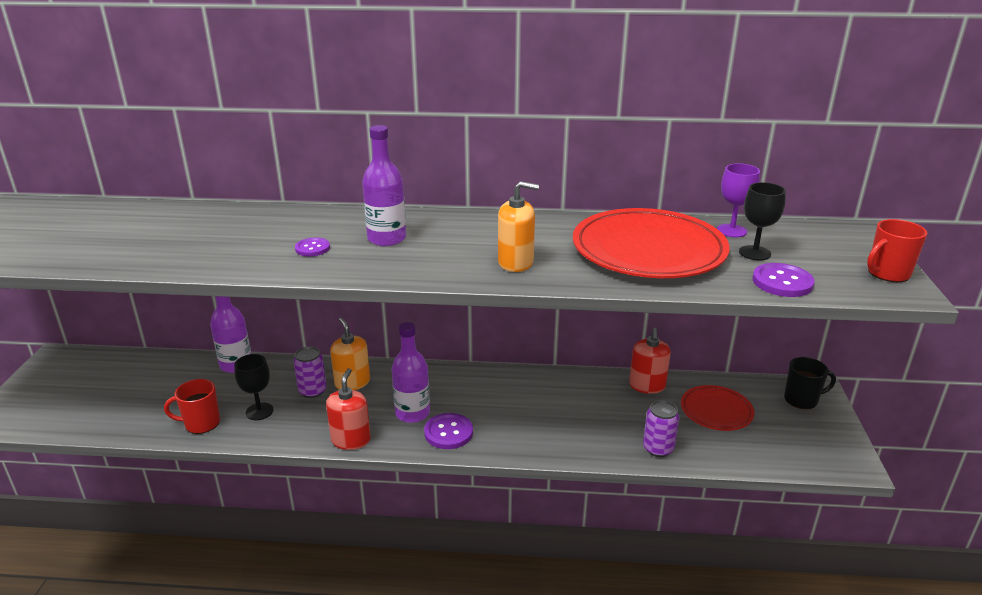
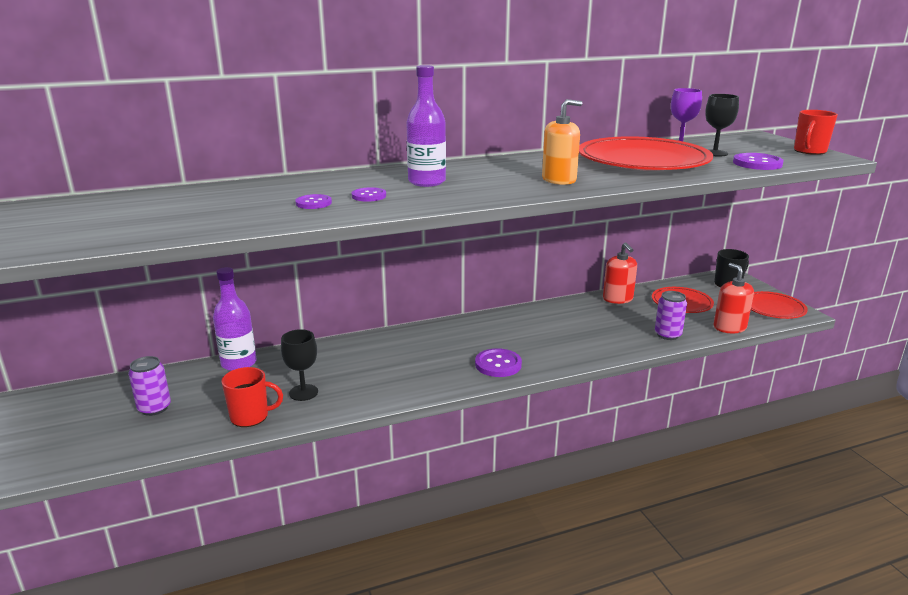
camera: 25 degrees left, 5 degrees down
red mug [164,379,220,434] -> red mug turned 150 degrees counterclockwise [221,367,283,427]
purple can [293,347,327,398] -> purple can moved to [128,356,171,416]
red soap dispenser [326,368,371,450] -> red soap dispenser moved to [714,263,754,333]
orange soap dispenser [330,318,370,390] -> none
purple bottle [391,322,430,423] -> none
none -> purple button [295,194,332,209]
none -> red plate [751,291,808,319]

